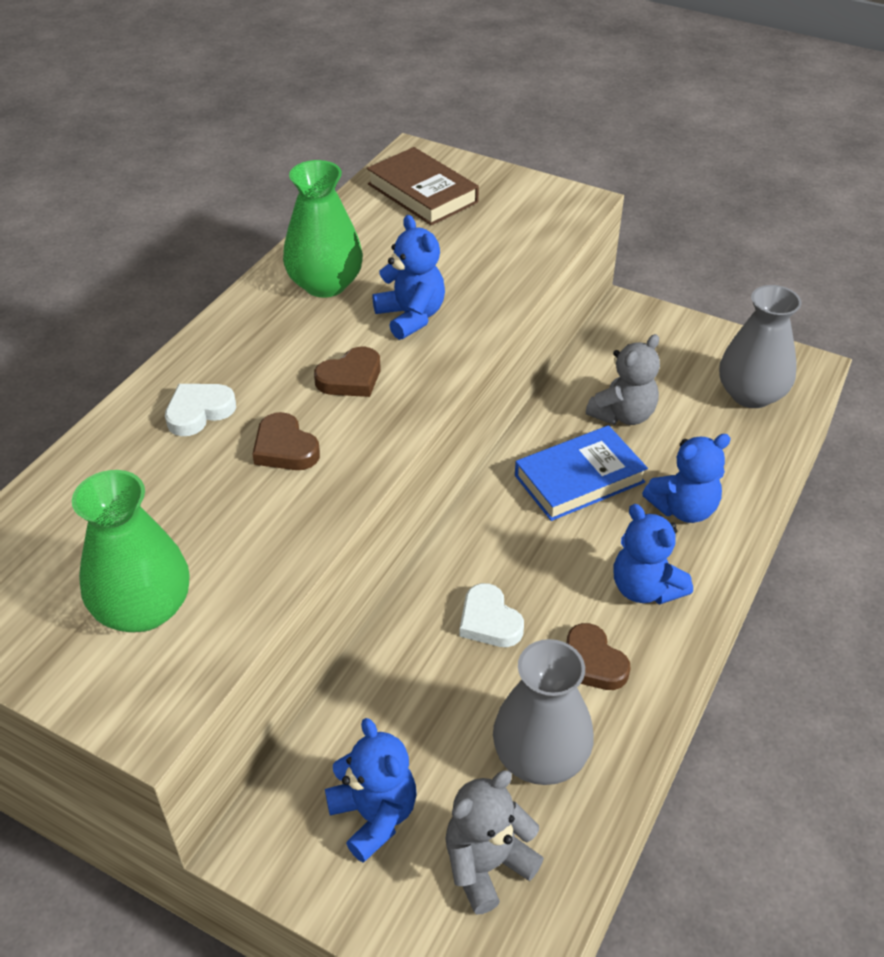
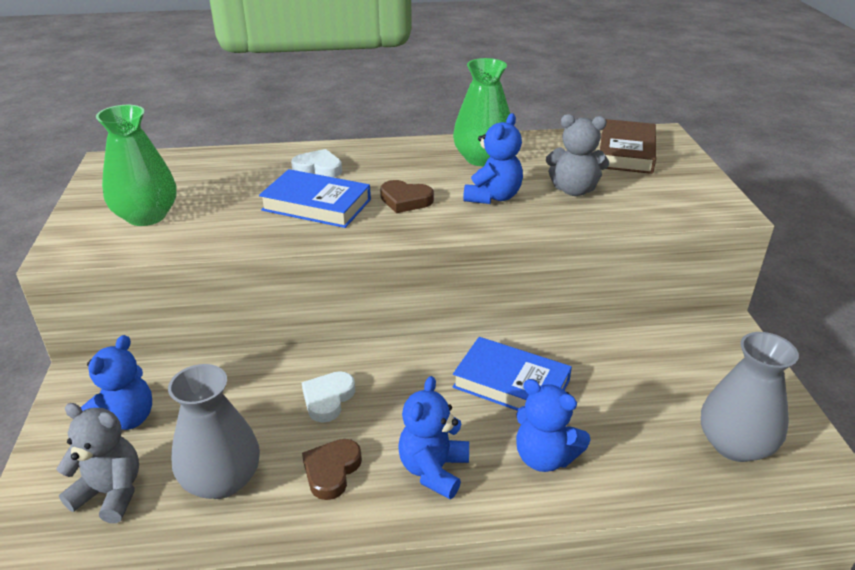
camera: 55 degrees right, 10 degrees down
brown heart [252,412,320,470] -> blue book [259,169,371,228]
grey teddy bear [586,334,660,425] -> grey teddy bear moved to [546,114,609,196]

